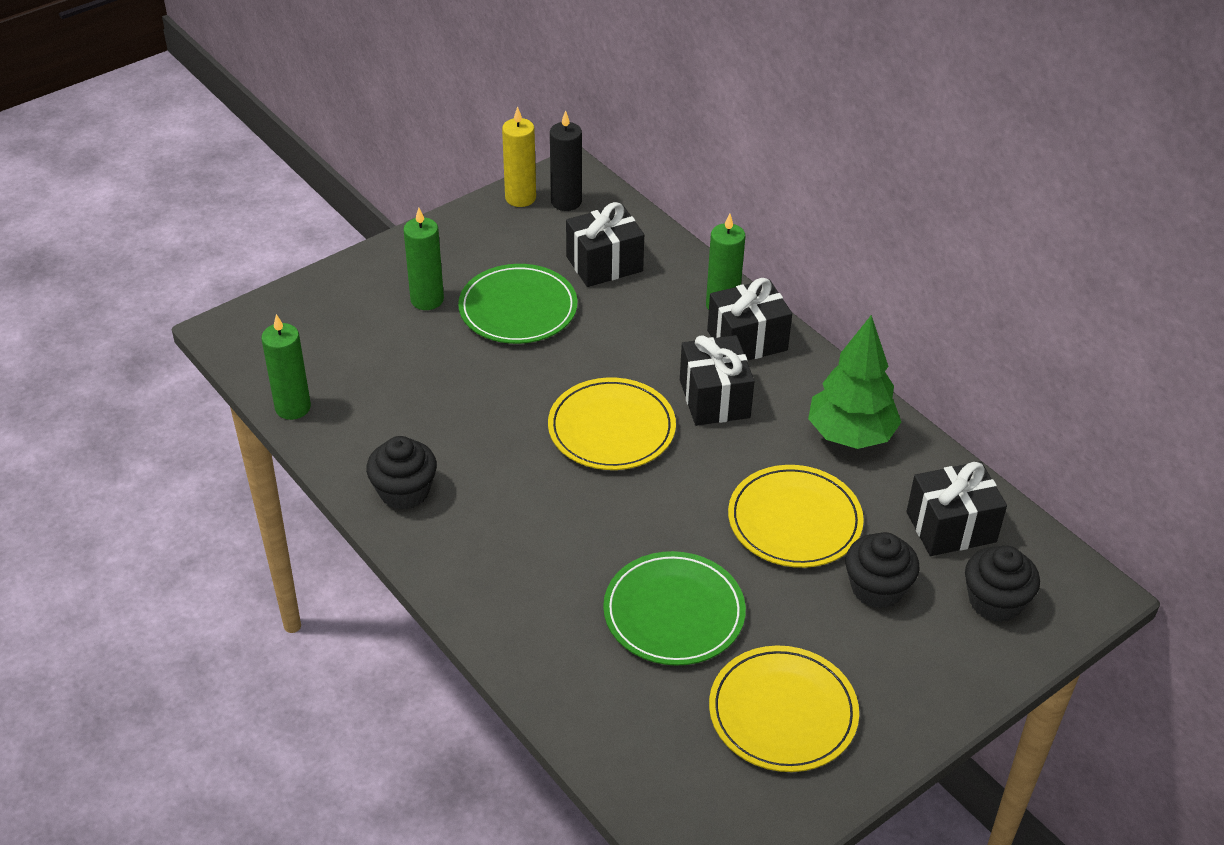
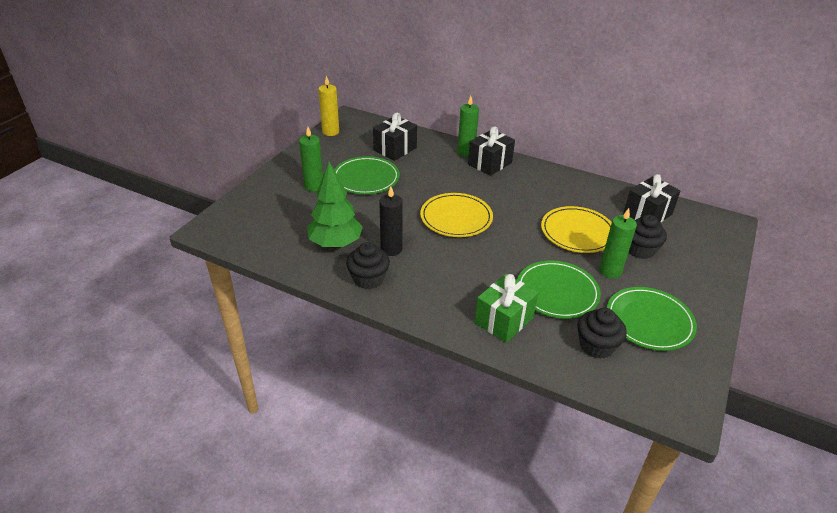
camera: 25 degrees left, 5 degrees down
green candle [261,314,311,420] -> green candle moved to [599,208,637,279]
black candle [550,110,582,211] -> black candle moved to [379,187,403,256]
black gift [680,335,754,426] -> none
yellow plate [709,646,859,772] -> green plate [607,287,697,351]
green tree [808,315,901,449] -> green tree moved to [307,162,363,248]
black cupcake [965,546,1040,622] -> black cupcake moved to [577,308,627,359]
none -> green gift [475,274,538,343]

